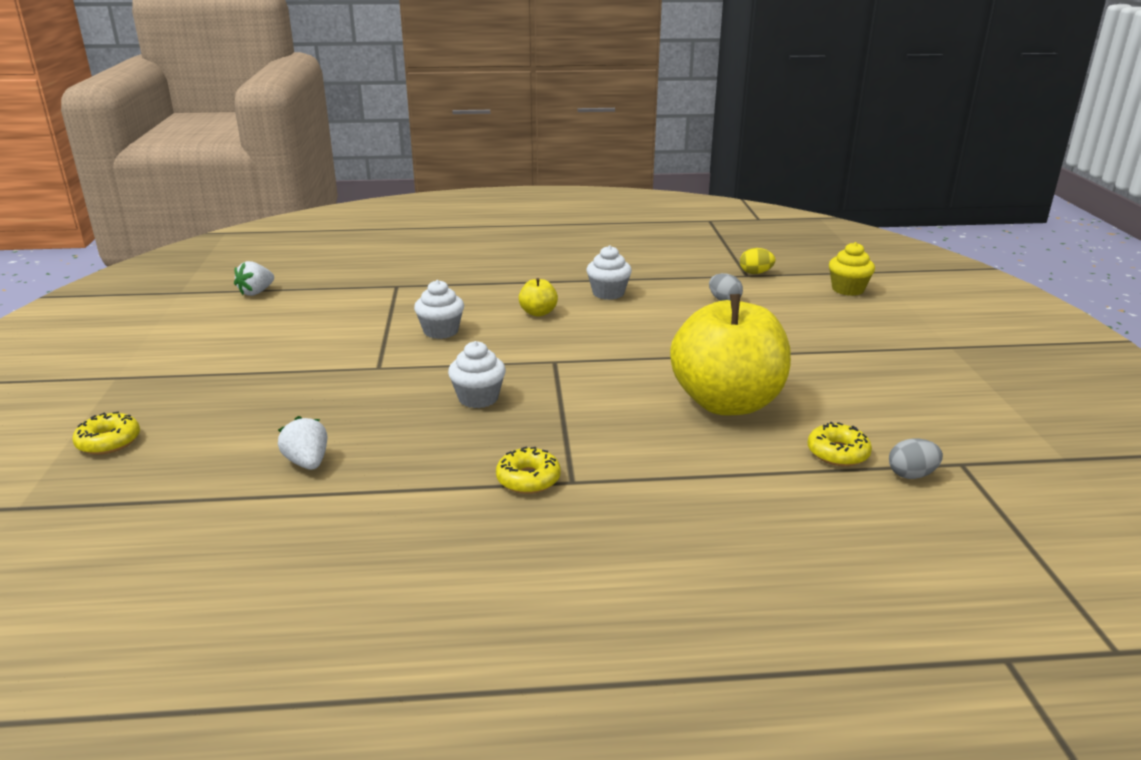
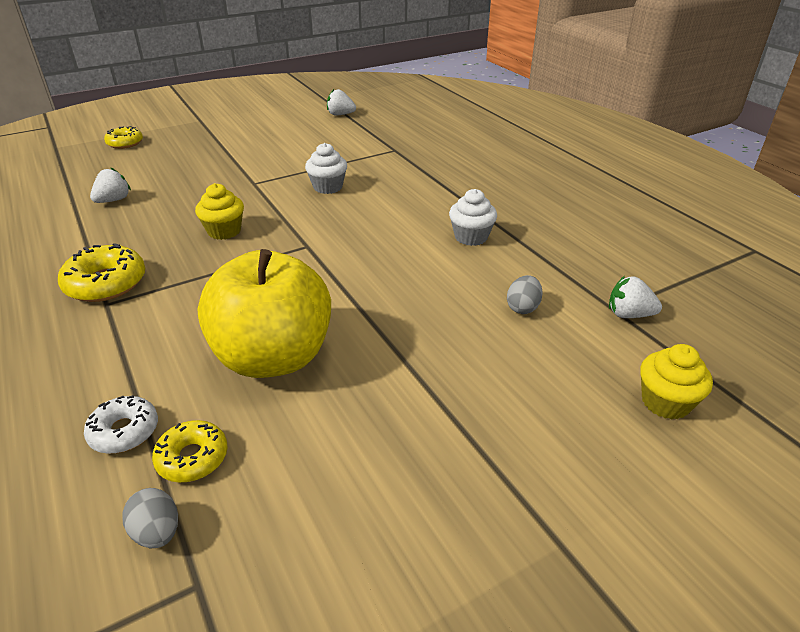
camera: 65 degrees right, 10 degrees up
white cupcake [448,341,506,408] -> yellow cupcake [195,183,244,240]
yellow donut [496,447,561,494] -> yellow donut [58,243,145,302], size x1.55
yellow apple [519,278,558,317] -> none
yellow egg [740,248,775,274] -> white strawberry [609,276,662,318]
none -> white donut [84,395,158,454]

